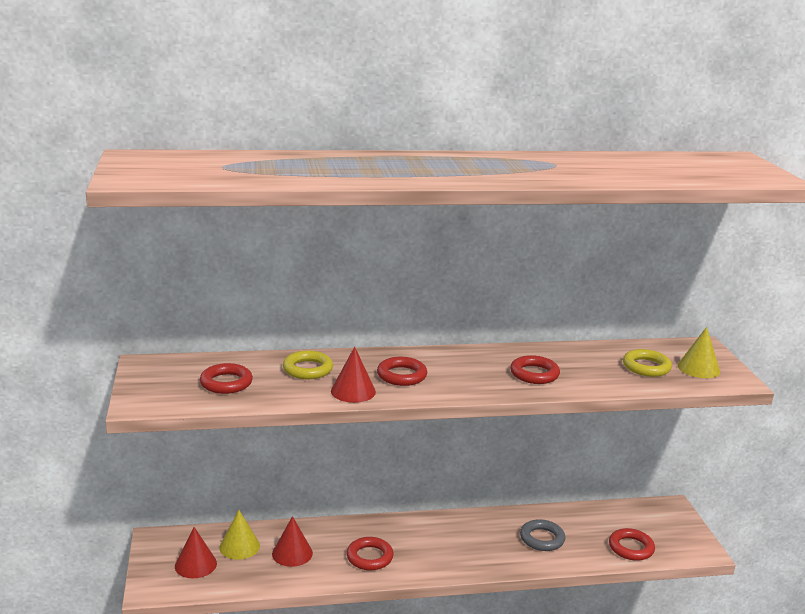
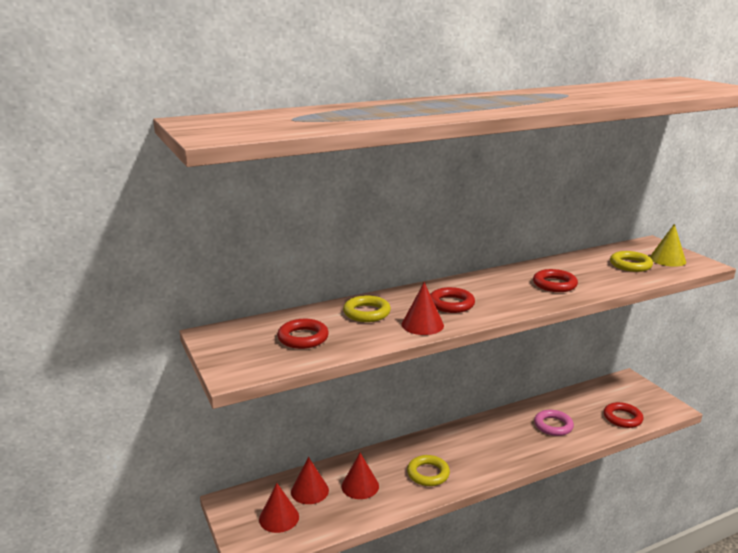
camera: 15 degrees left, 0 degrees up
yellow cone [219,510,260,560] -> red cone [291,457,329,504]
red ring [347,537,394,570] -> yellow ring [407,455,450,486]
grey ring [520,519,565,551] -> pink ring [534,410,574,436]

